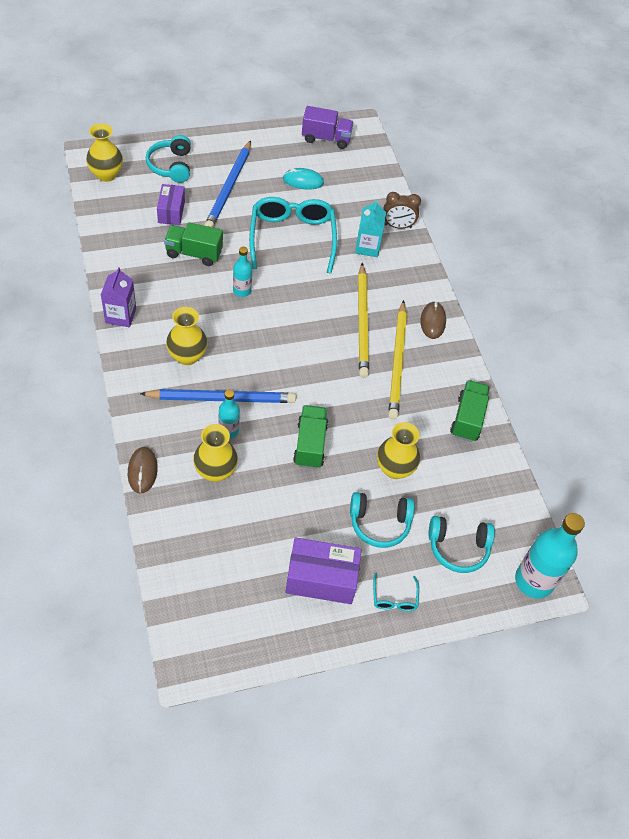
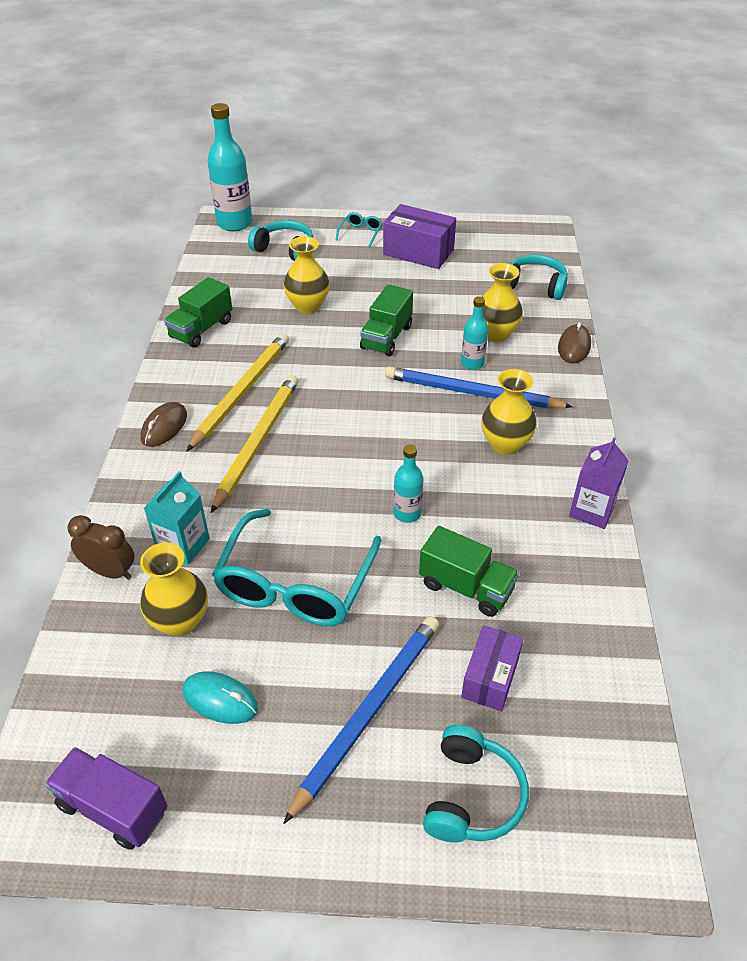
camera: 155 degrees left, 10 degrees down
yellow vase [86,123,123,182] -> yellow vase moved to [140,543,208,636]
turquoise headphones [350,492,415,548] -> turquoise headphones moved to [507,254,568,300]

